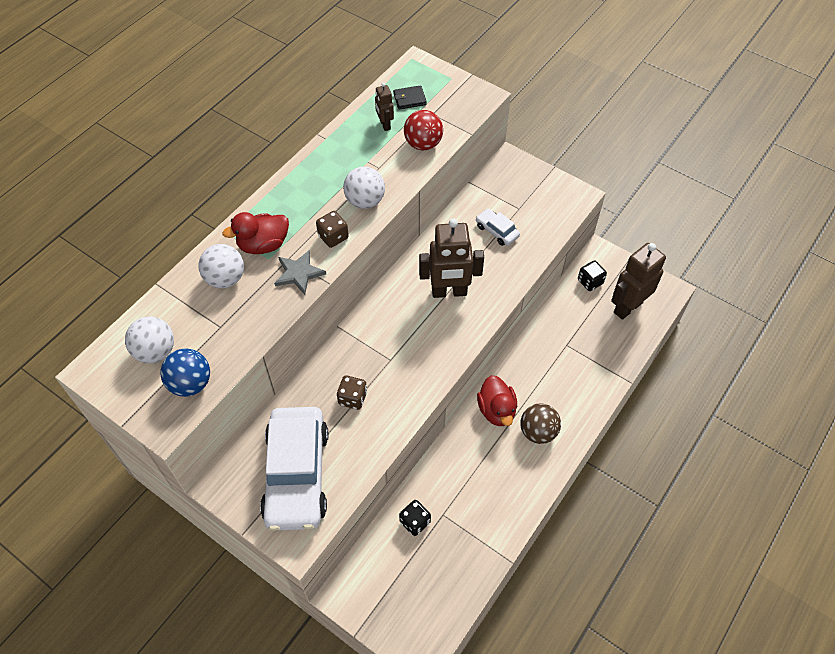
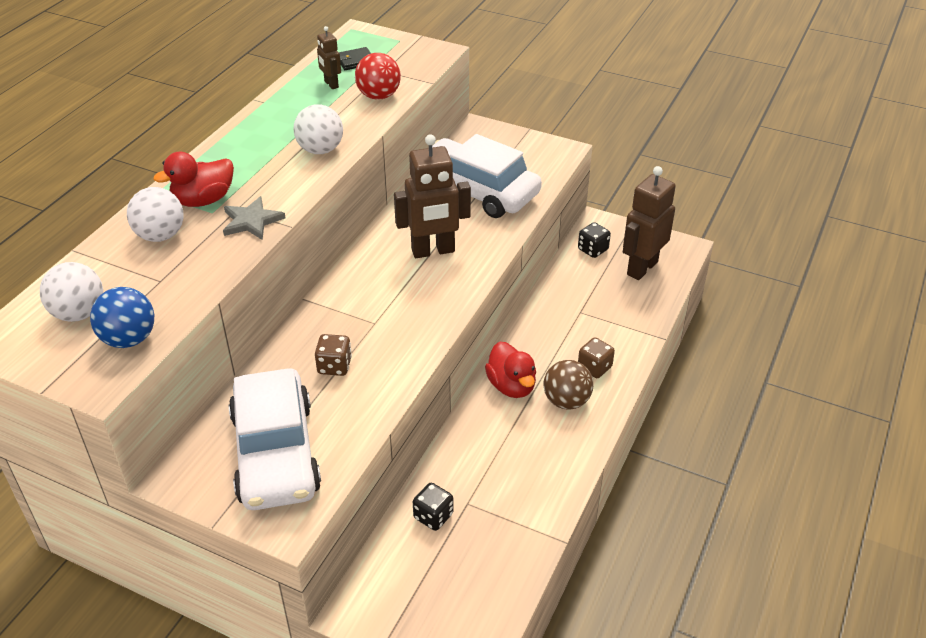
camera: 10 degrees left, 15 degrees down
brown dice [316,211,349,248] -> brown dice moved to [578,337,615,378]
white car [476,209,520,246] -> white car [432,134,542,218], size x2.31

